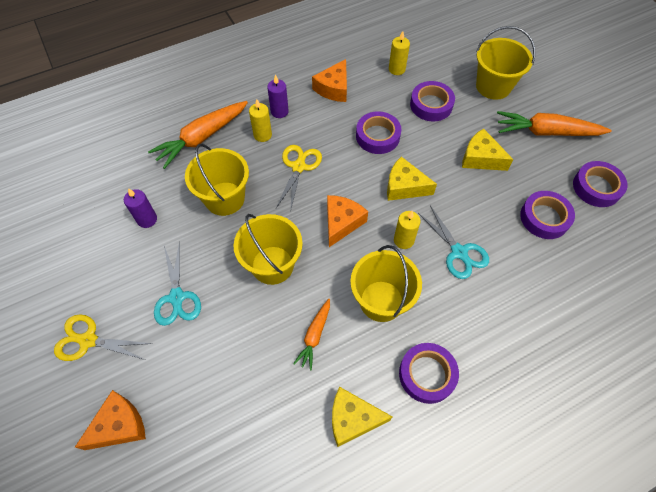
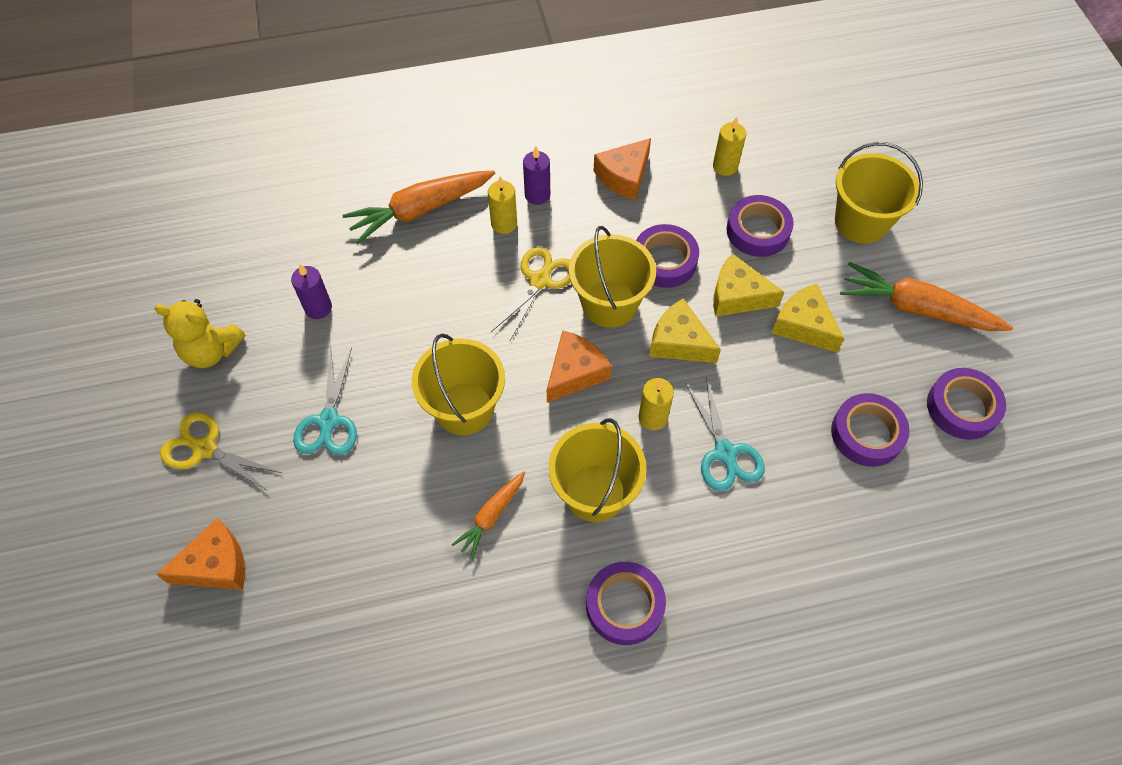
camera: 15 degrees right, 0 degrees up
yellow bucket [185,144,249,216] -> yellow bucket moved to [569,226,656,328]
yellow cheese [332,387,392,447] -> yellow cheese moved to [713,254,784,316]
none -> yellow teddy bear [154,299,245,368]

